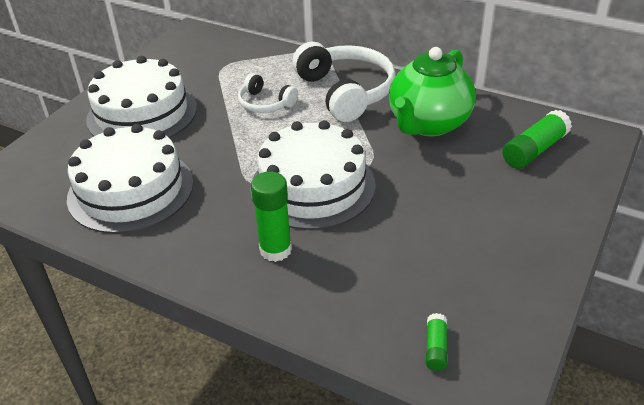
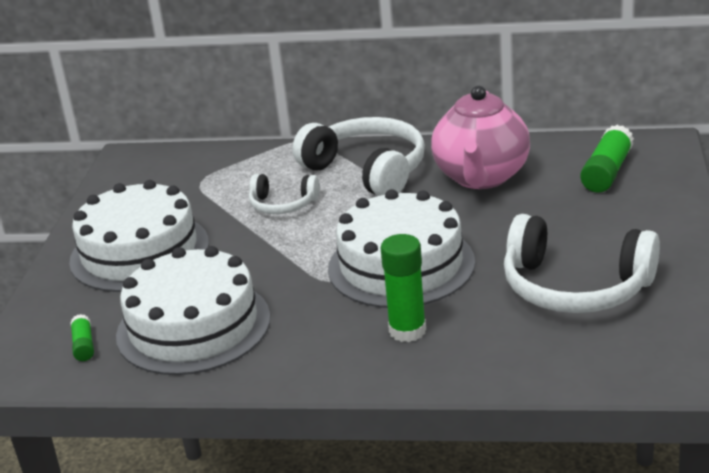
camera: 20 degrees left, 10 degrees down
green teapot [389,47,476,136] -> pink teapot [431,86,530,189]
green glue stick [426,313,448,371] -> green glue stick moved to [70,314,94,361]
none -> white headphones [504,214,660,313]

